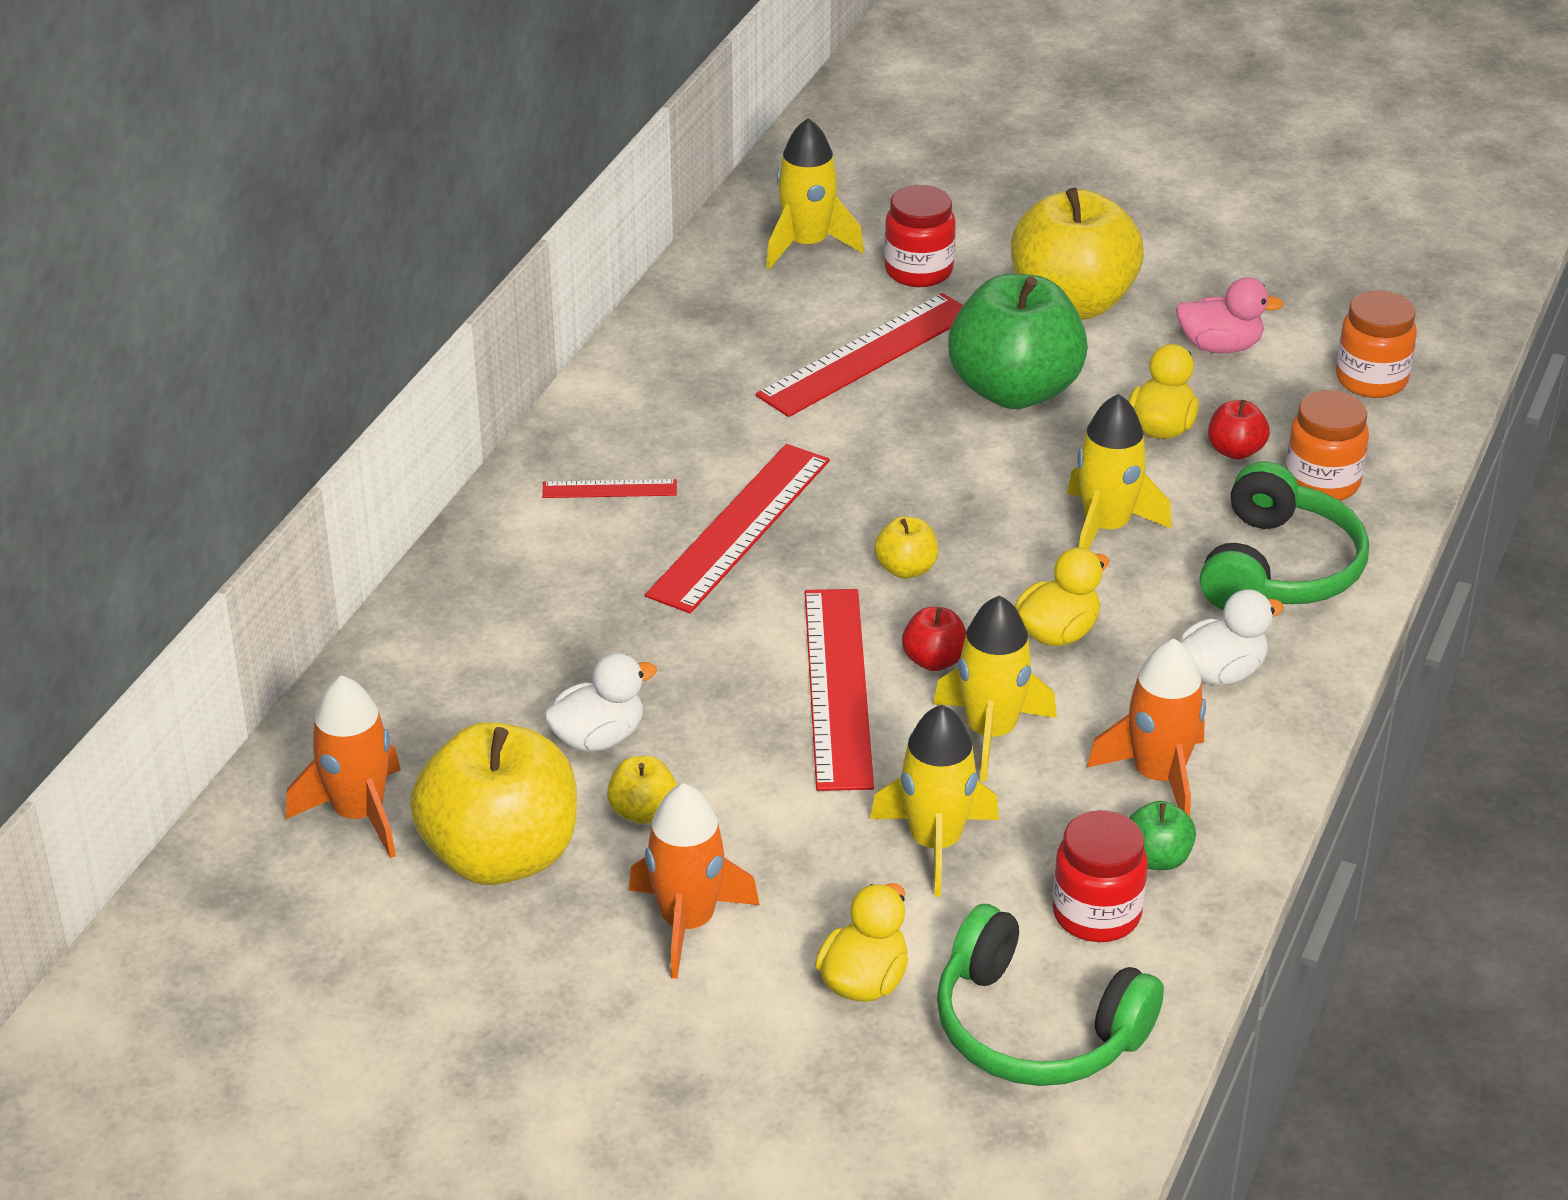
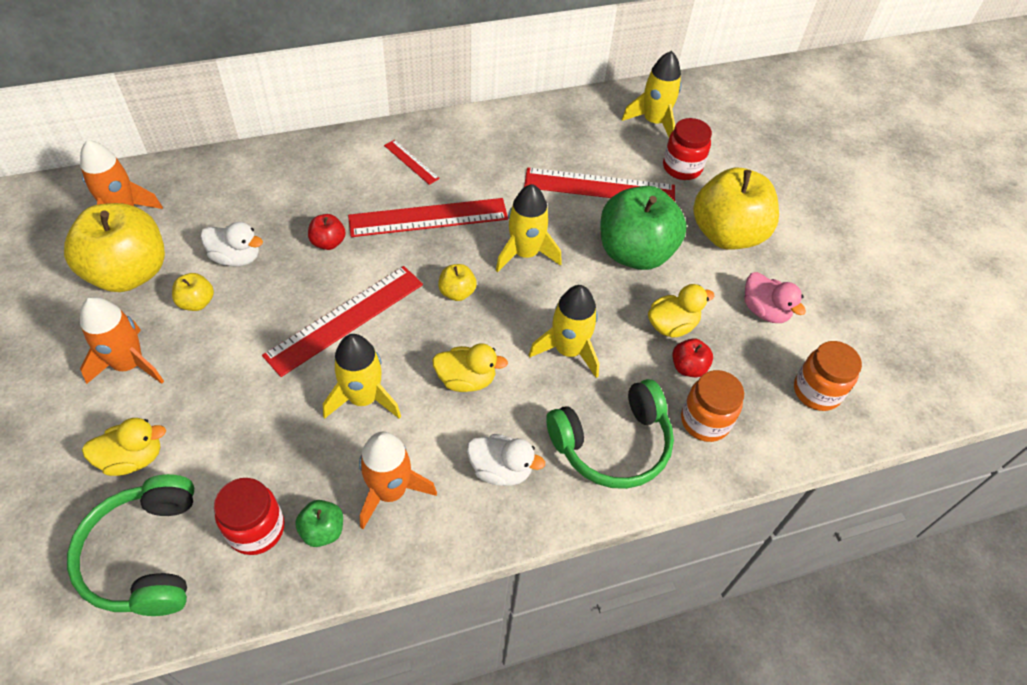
camera: 45 degrees right, 15 degrees up
yellow rocket [870,705,999,897] -> yellow rocket moved to [496,184,562,272]
red apple [902,607,967,671] -> red apple moved to [308,214,346,250]

